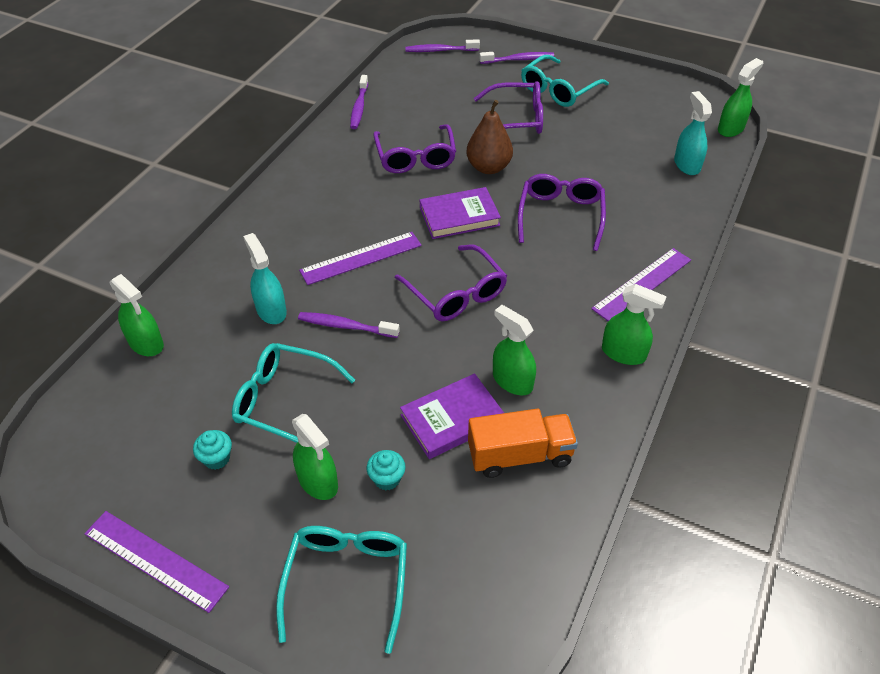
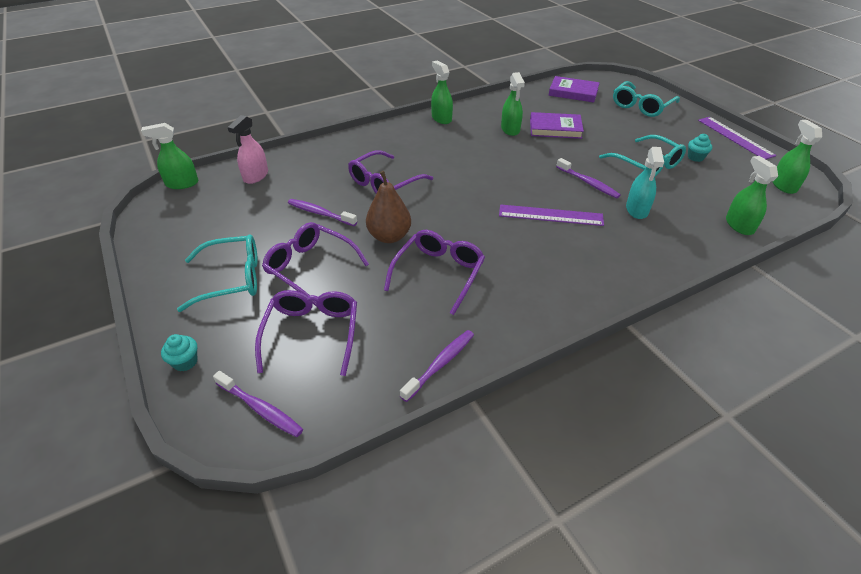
camera: 145 degrees left, 5 degrees down
green spray bottle [292,414,338,500] -> green spray bottle moved to [772,120,822,194]
turquoise cupcake [367,450,406,490] -> turquoise cupcake moved to [161,334,198,371]
purple glasses [395,245,507,321] -> purple glasses moved to [255,290,357,376]
purple book [420,187,501,239] -> purple book moved to [548,76,600,102]
orange truck [468,409,578,478] -> none
purple toothbrush [479,52,554,64] -> purple toothbrush moved to [288,199,357,226]
purple ruler [591,248,691,321] -> none
turquoise spray bottle [674,91,712,175] -> pink spray bottle [227,115,268,184]

